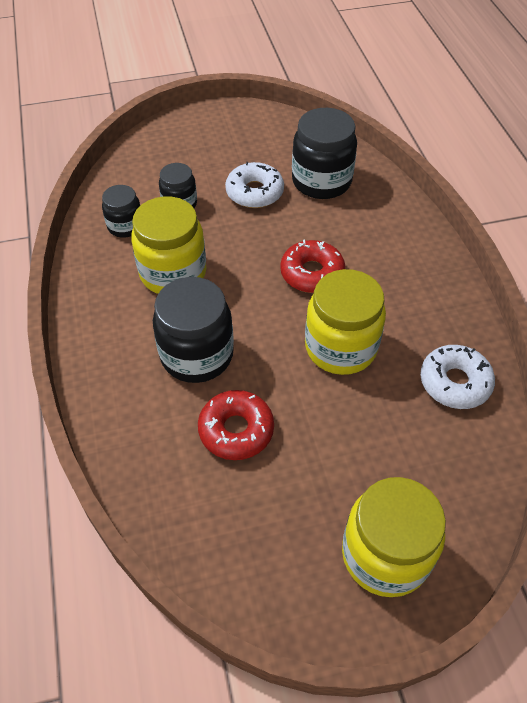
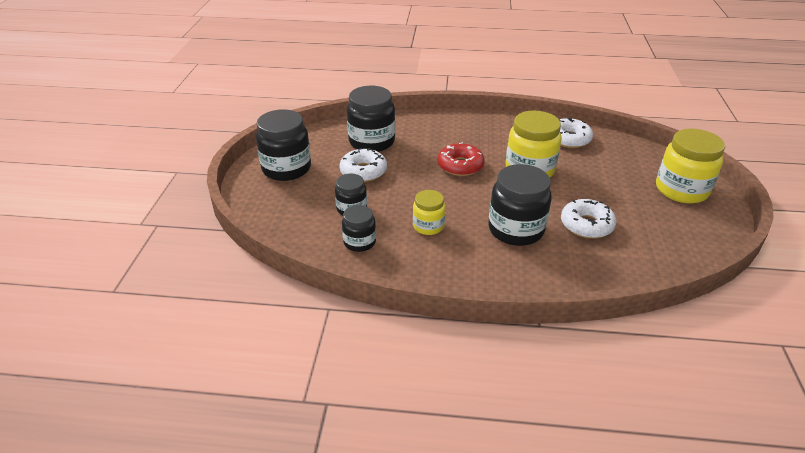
camera: 70 degrees left, 15 degrees down
yellow jar [131,196,206,294] -> yellow jar [413,190,446,235], size x0.57
red donut [198,390,274,460] -> white donut [561,199,616,239]
none -> black jar [256,109,311,181]

